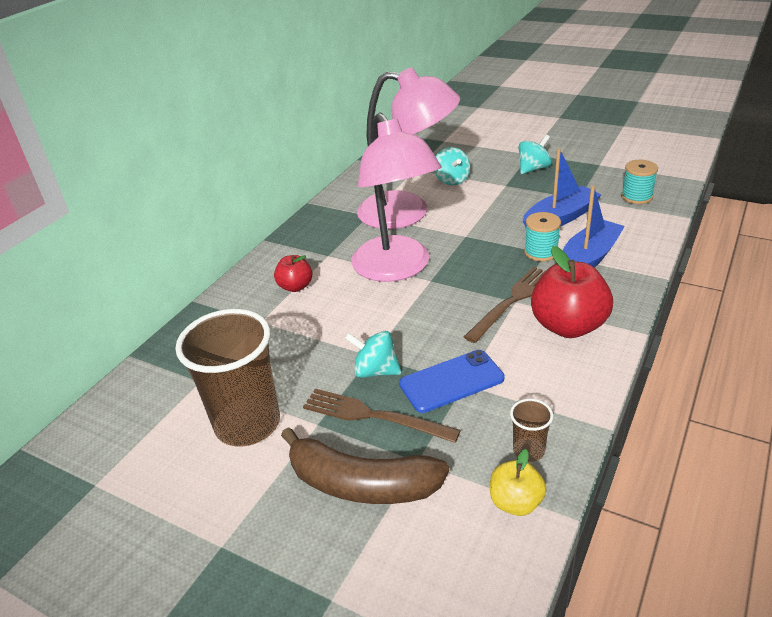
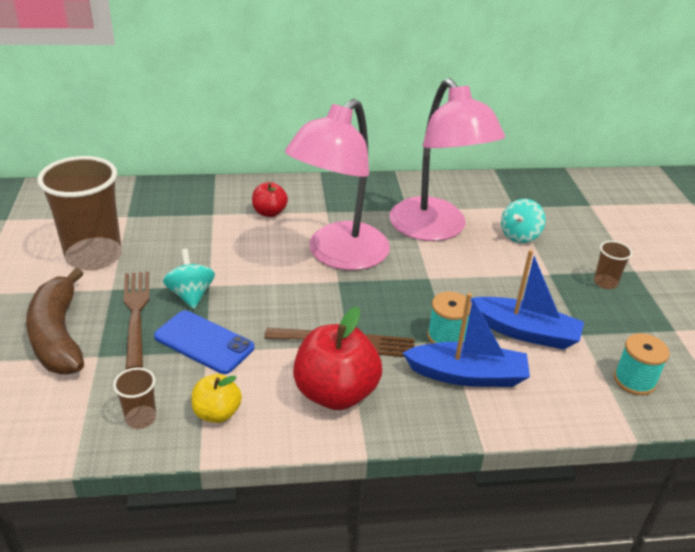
camera: 50 degrees right, 0 degrees up
yellow apple [490,449,546,516] -> yellow apple moved to [191,374,242,423]
turquoise spinning top [519,135,552,174] -> brown cup [594,241,633,289]

